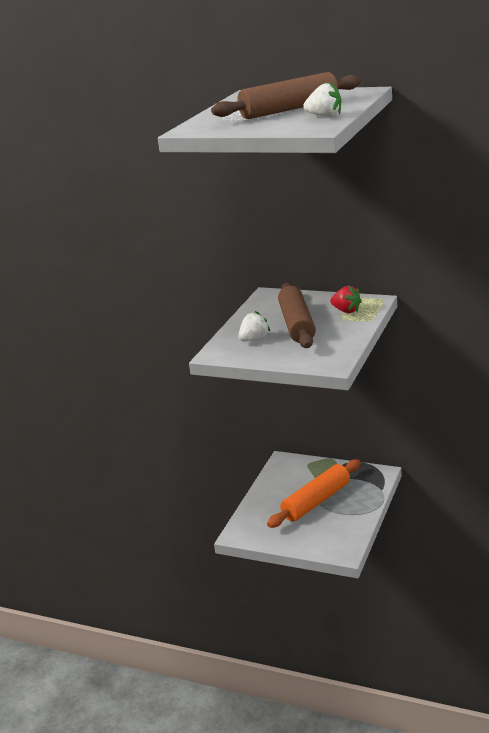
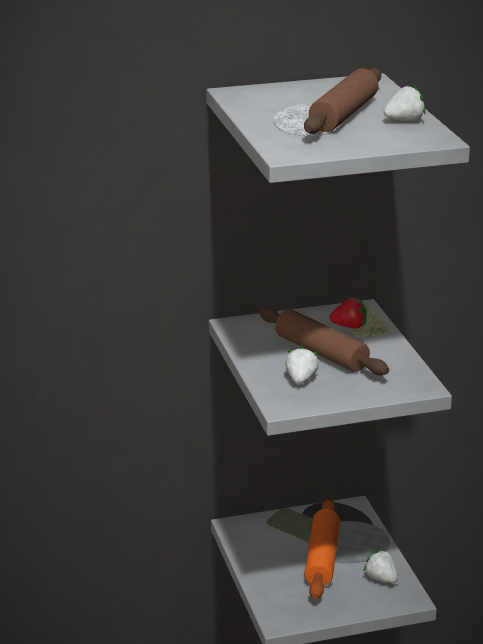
camera: 40 degrees left, 0 degrees up
none -> white strawberry [363,550,398,583]

